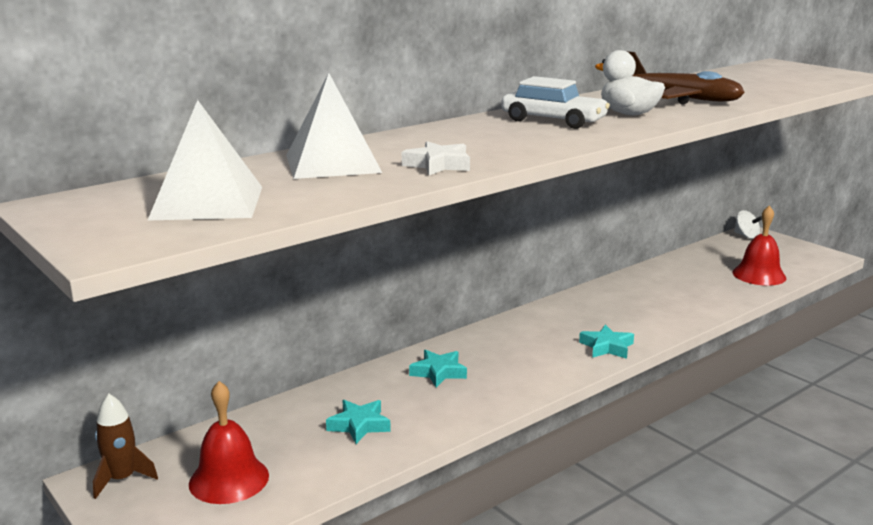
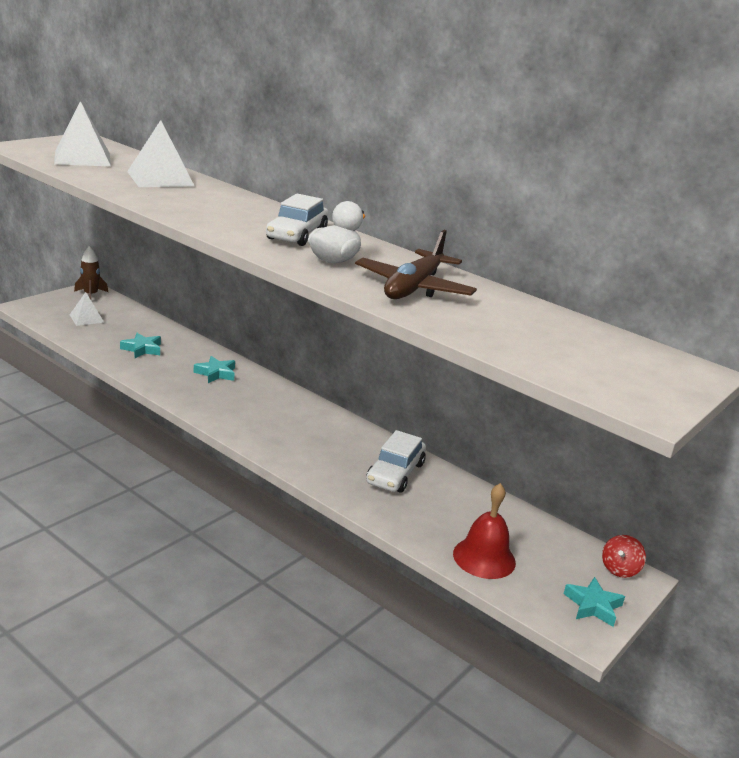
camera: 75 degrees right, 5 degrees up
red bell [189,381,269,504] -> white pyramid [70,292,104,326]
white star [402,141,470,175] -> none
turquoise star [579,324,634,359] -> turquoise star moved to [563,577,625,627]
white spinning top [734,210,762,239] -> red spinning top [602,535,646,578]
none -> white car [366,430,426,493]

